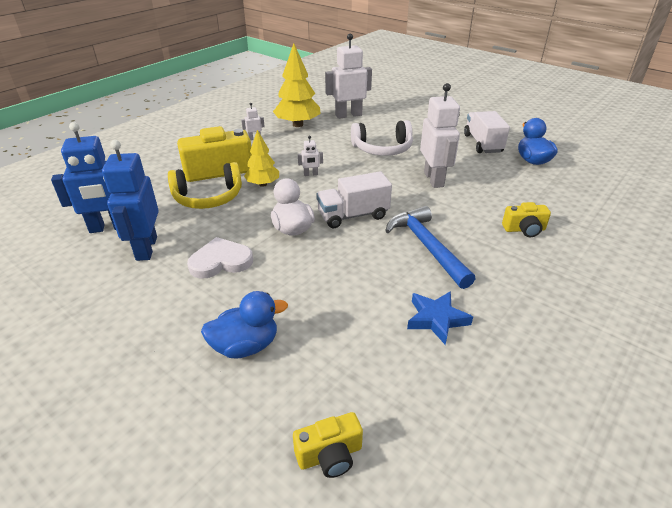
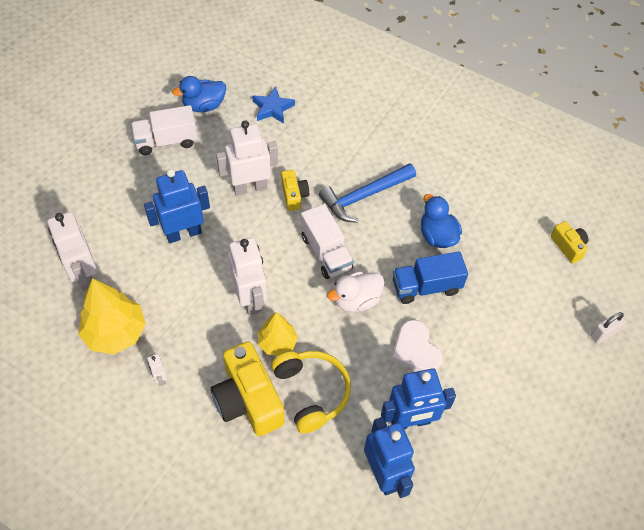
camera: 100 degrees left, 20 degrees up
blue duck [201,291,288,358] -> blue duck moved to [421,194,462,248]
white robot [298,136,323,176] -> white robot [228,237,267,315], size x2.27
white headphones [351,120,413,156] -> blue robot [144,169,210,243]
blue star [407,291,473,345] -> blue star moved to [252,87,295,124]
yellow camera [502,202,551,237] -> yellow camera moved to [281,170,309,211]
none -> blue truck [393,251,468,304]
none -> white padlock [590,312,626,344]

